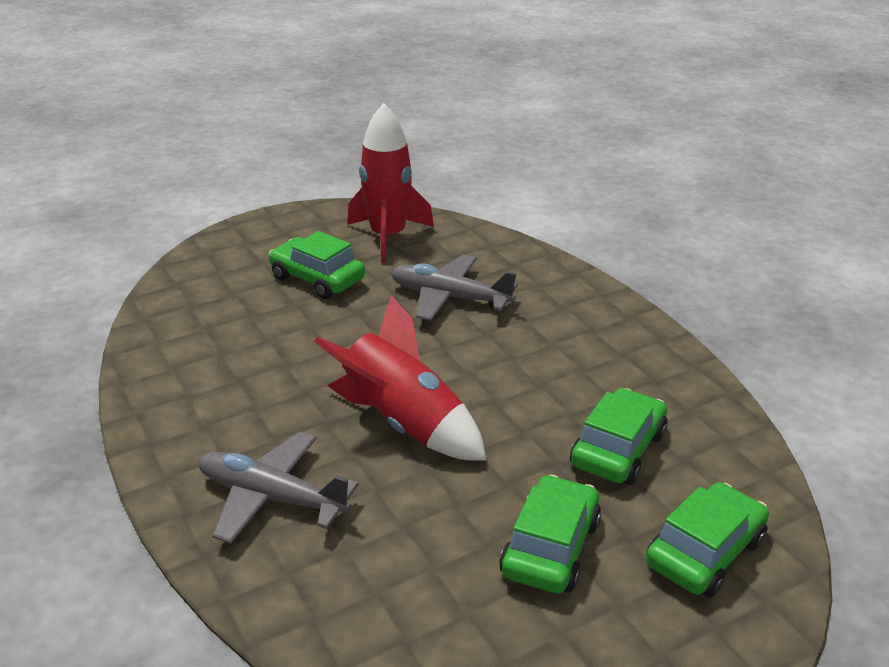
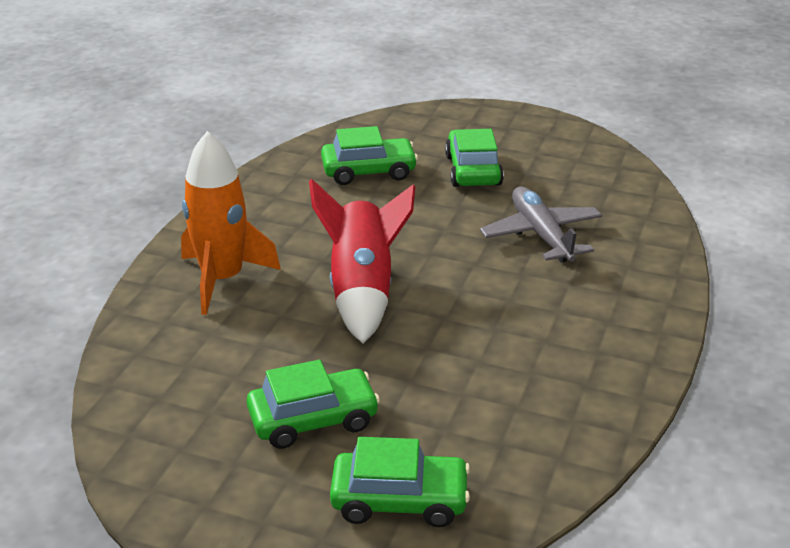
camera: 50 degrees right, 0 degrees up
grey plane [198,432,359,544] -> orange rocket [181,131,281,315]
red rocket [347,103,434,263] -> none
green car [570,388,667,485] -> green car moved to [321,126,418,185]

